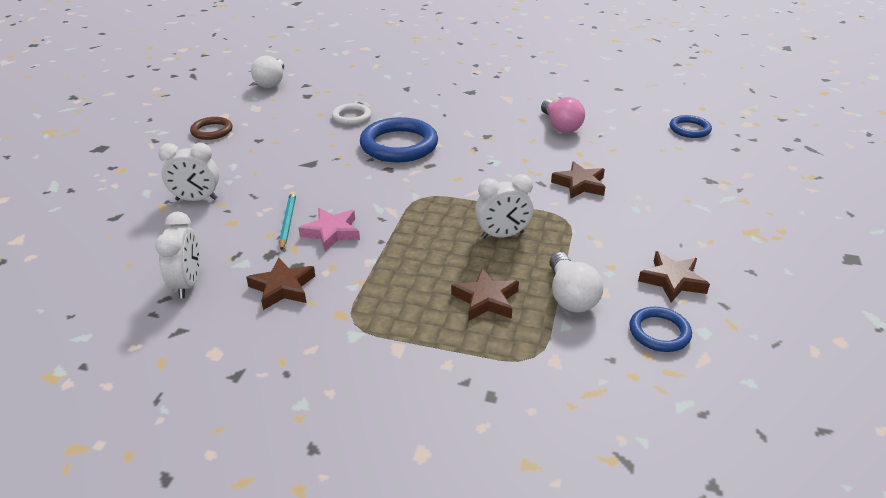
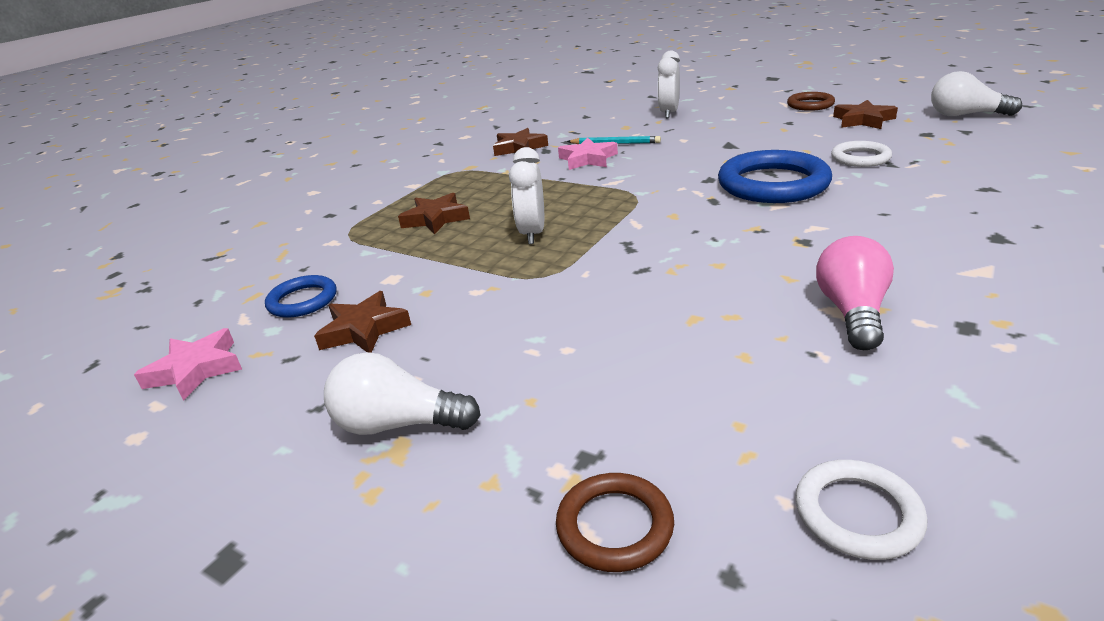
camera: 110 degrees right, 5 degrees down
white clock [155,211,200,298] -> none
pink light bulb [541,97,585,133] -> pink light bulb turned 105 degrees clockwise [816,236,894,350]
white light bulb [549,252,603,312] -> white light bulb moved to [324,352,480,435]
brown star [551,161,605,198] -> brown star moved to [833,100,898,129]
blue ring [670,115,712,138] -> white ring [795,460,927,560]
none -> pink star [134,328,242,401]
none -> brown ring [556,473,674,572]

